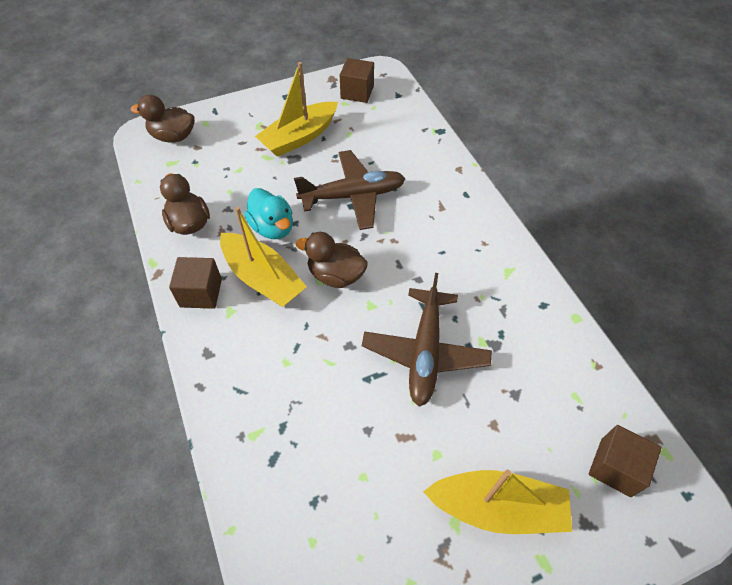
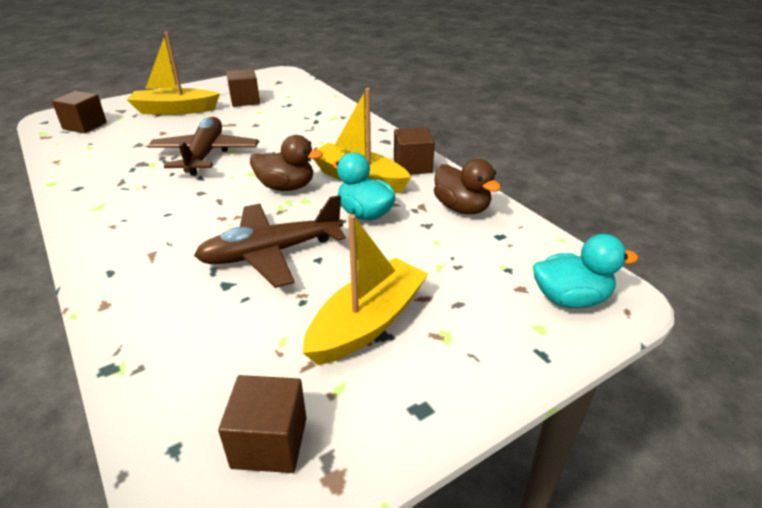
camera: 170 degrees right, 20 degrees down
brown duck [131,95,195,142] -> turquoise duck [533,234,638,309]
none -> brown cube [226,69,260,107]

